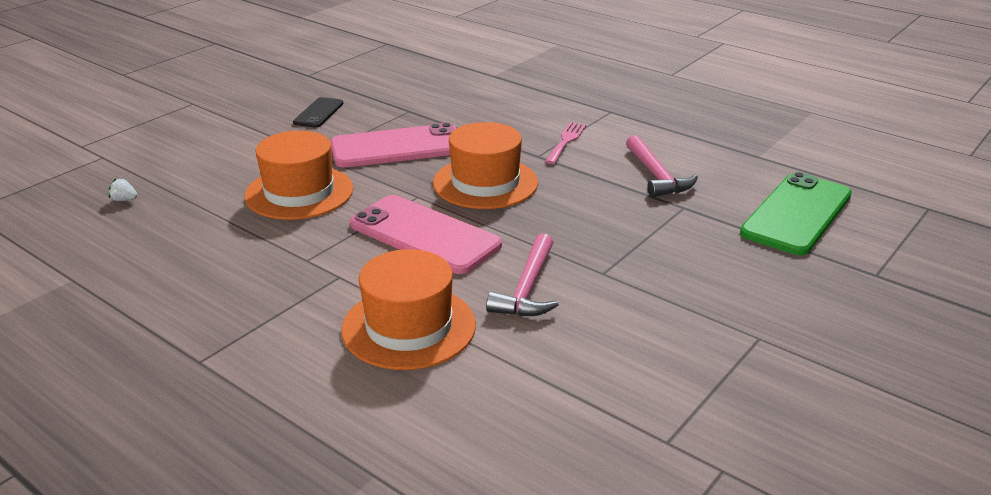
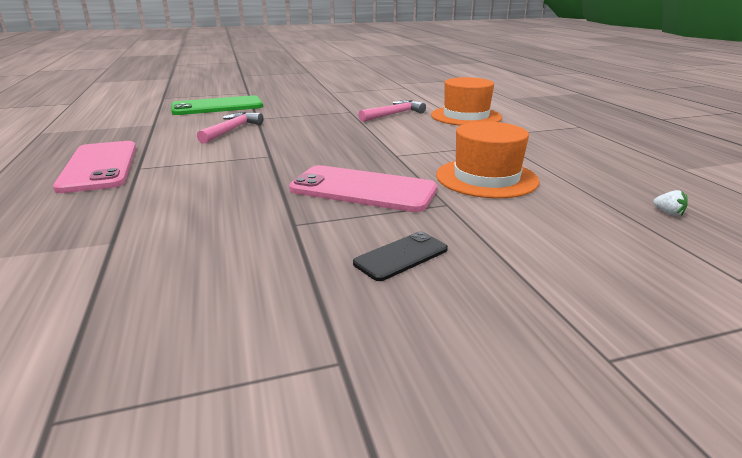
camera: 145 degrees left, 5 degrees down
pink phone [350,195,502,274] -> pink phone moved to [53,141,136,193]
orange hat [433,122,538,209] -> none
pink fork [545,122,586,164] -> none

